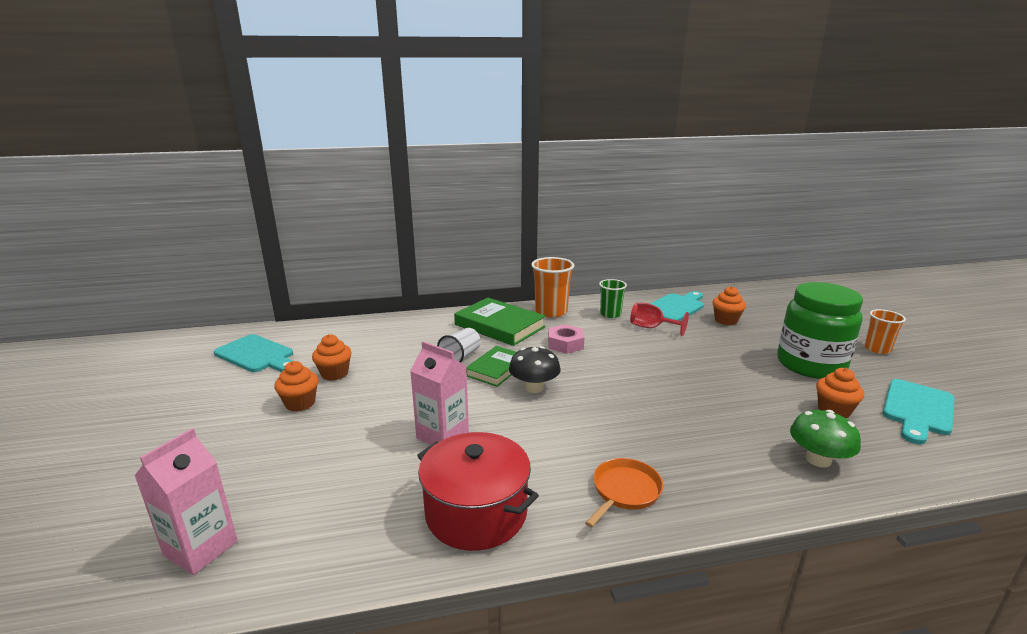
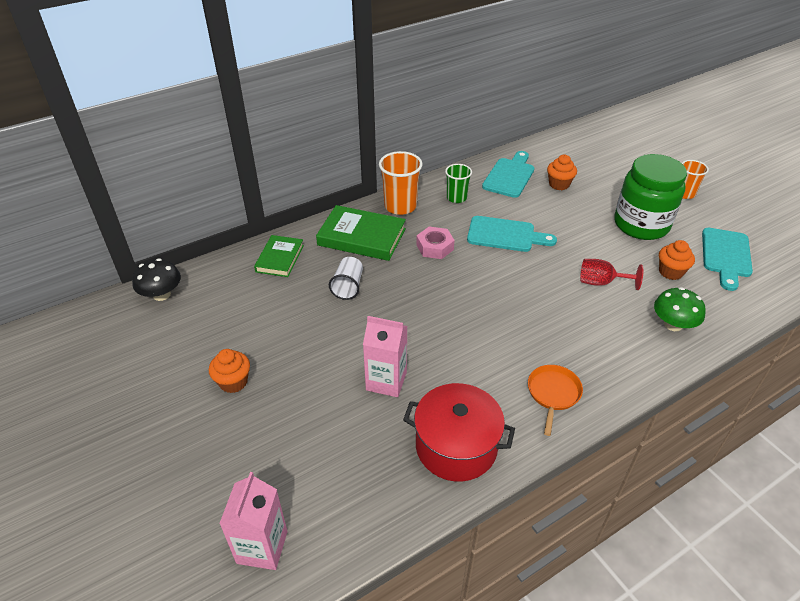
camera: 20 degrees left, 20 degrees up
turquoise cutting board [214,334,293,372] -> turquoise cutting board moved to [467,216,557,252]
orange cupcake [312,334,352,381] -> none
green book [466,346,516,387] -> green book moved to [254,235,304,277]
black mushroom [509,346,561,393] -> black mushroom moved to [132,258,181,301]
red goblet [630,302,689,336] -> red goblet moved to [580,259,643,290]

